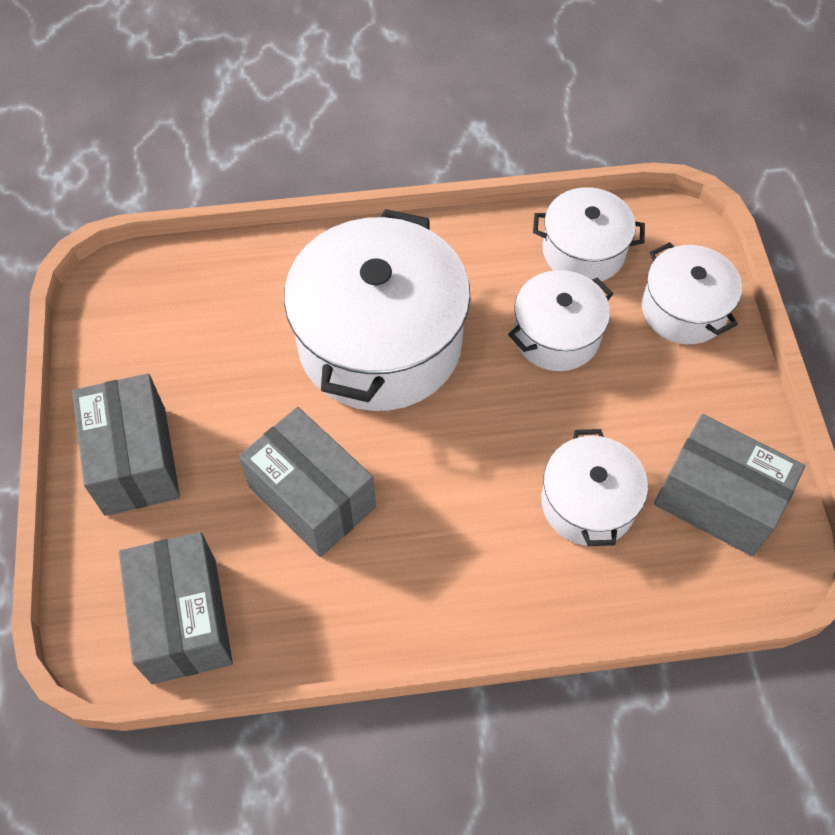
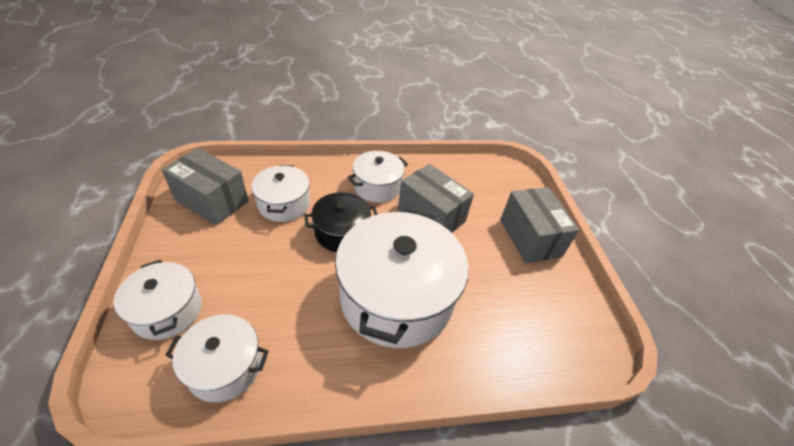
camera: 175 degrees right, 15 degrees down
grey box [119,532,233,684] -> none
white pot [508,270,613,371] -> white pot moved to [348,151,408,203]
none -> black pot [304,192,377,252]

